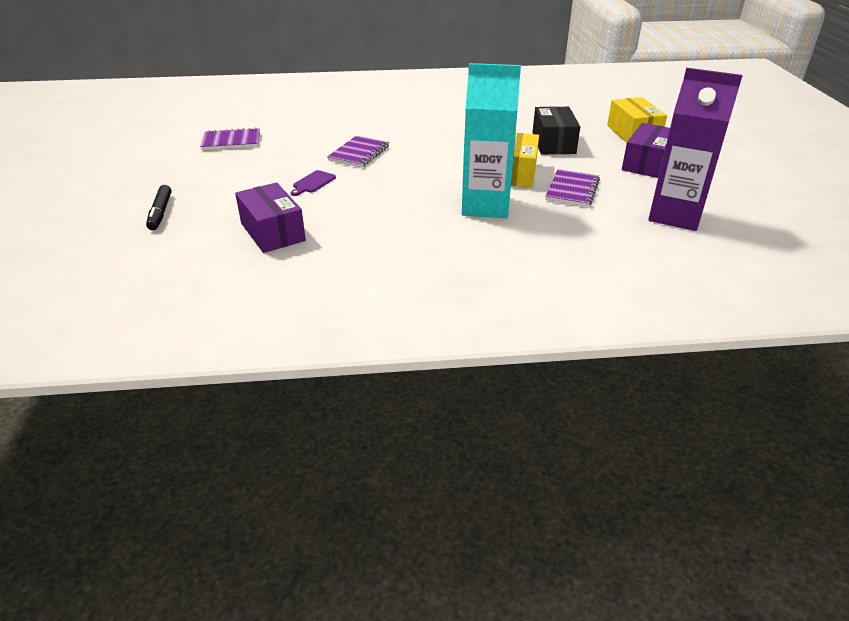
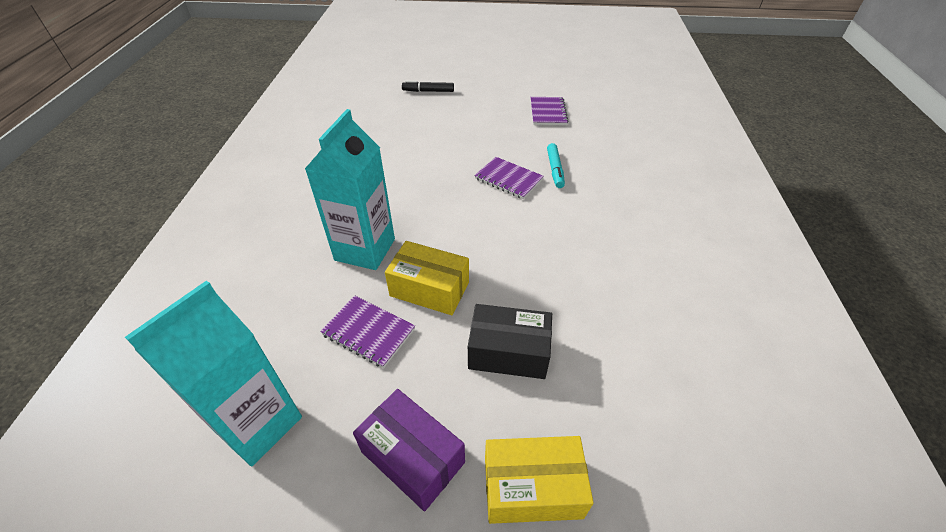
camera: 100 degrees right, 10 degrees up
purple box [235,182,306,253] -> none
purple cutting board [291,170,336,196] -> none
purple carton [648,68,743,231] -> turquoise carton [125,281,302,466]
none -> turquoise marker [547,143,565,188]

